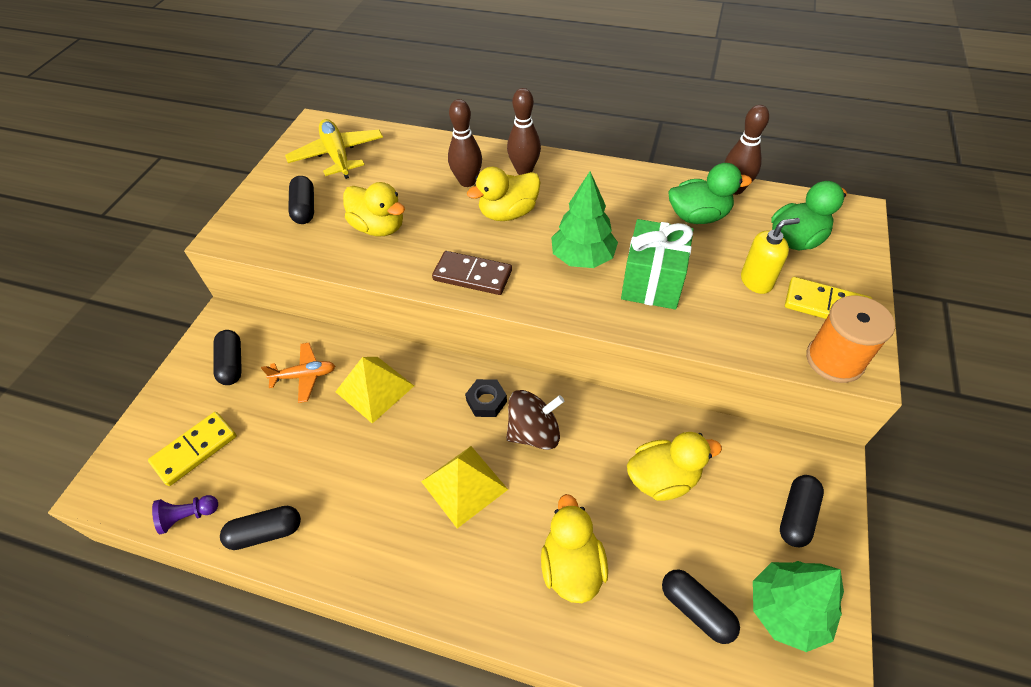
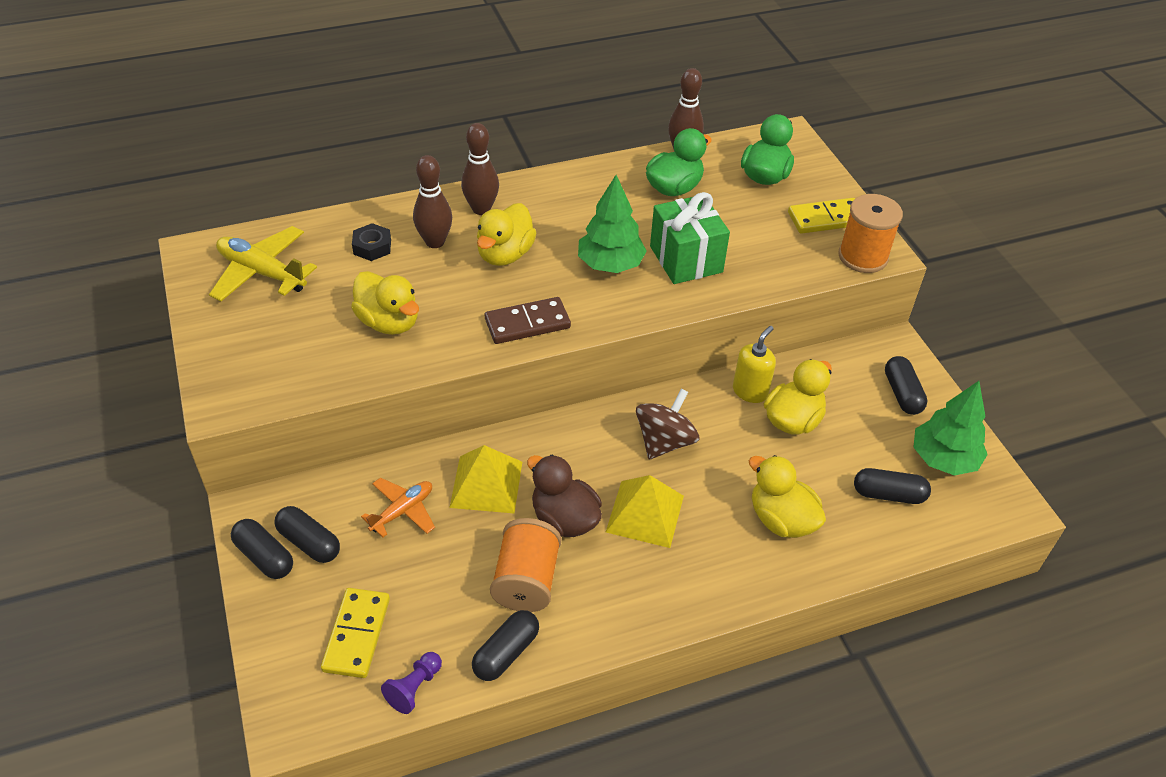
camera: 40 degrees left, 5 degrees down
black capsule [288,176,314,224] -> black capsule moved to [231,519,293,579]
yellow duck [343,182,405,236] -> yellow duck turned 45 degrees clockwise [351,271,419,335]
black nut [465,379,507,417] -> black nut moved to [352,223,391,261]
yellow soap dispenser [741,218,800,294] -> yellow soap dispenser moved to [733,326,776,403]
none -> orange spool [490,518,561,612]
none -> brown duck [527,455,602,537]

